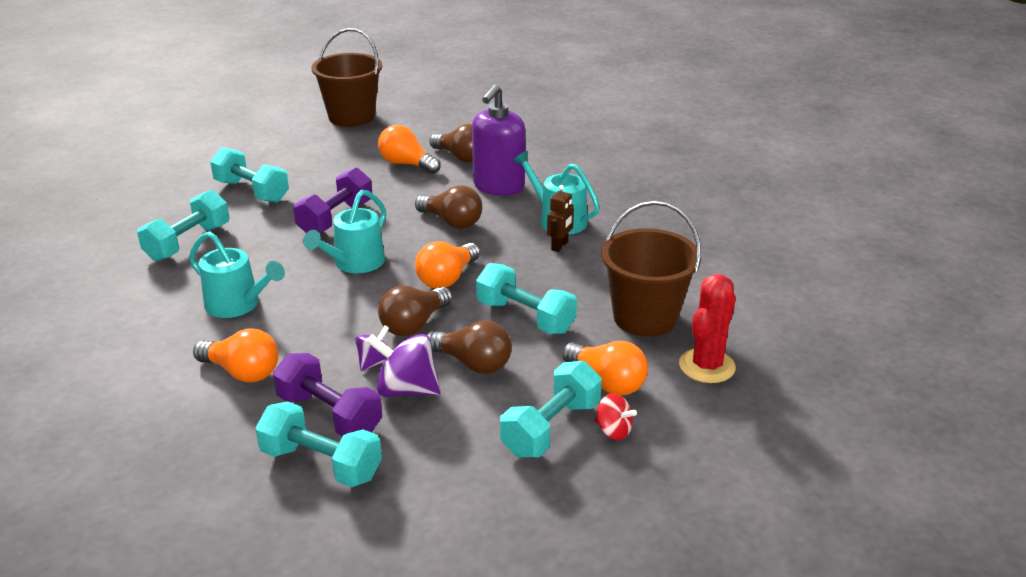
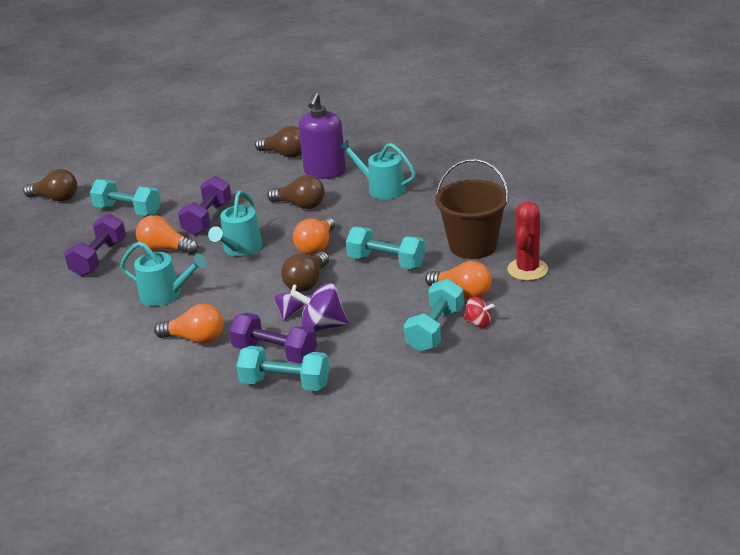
camera: 10 degrees left, 0 degrees up
turquoise dumbbell [137,190,229,261] -> purple dumbbell [64,213,126,276]
brown bucket [311,28,382,127] -> none
orange light bulb [378,125,441,174] -> orange light bulb moved to [136,215,198,254]
brown light bulb [426,320,512,374] -> brown light bulb moved to [23,169,77,202]
brown robot [547,185,574,252] -> none

